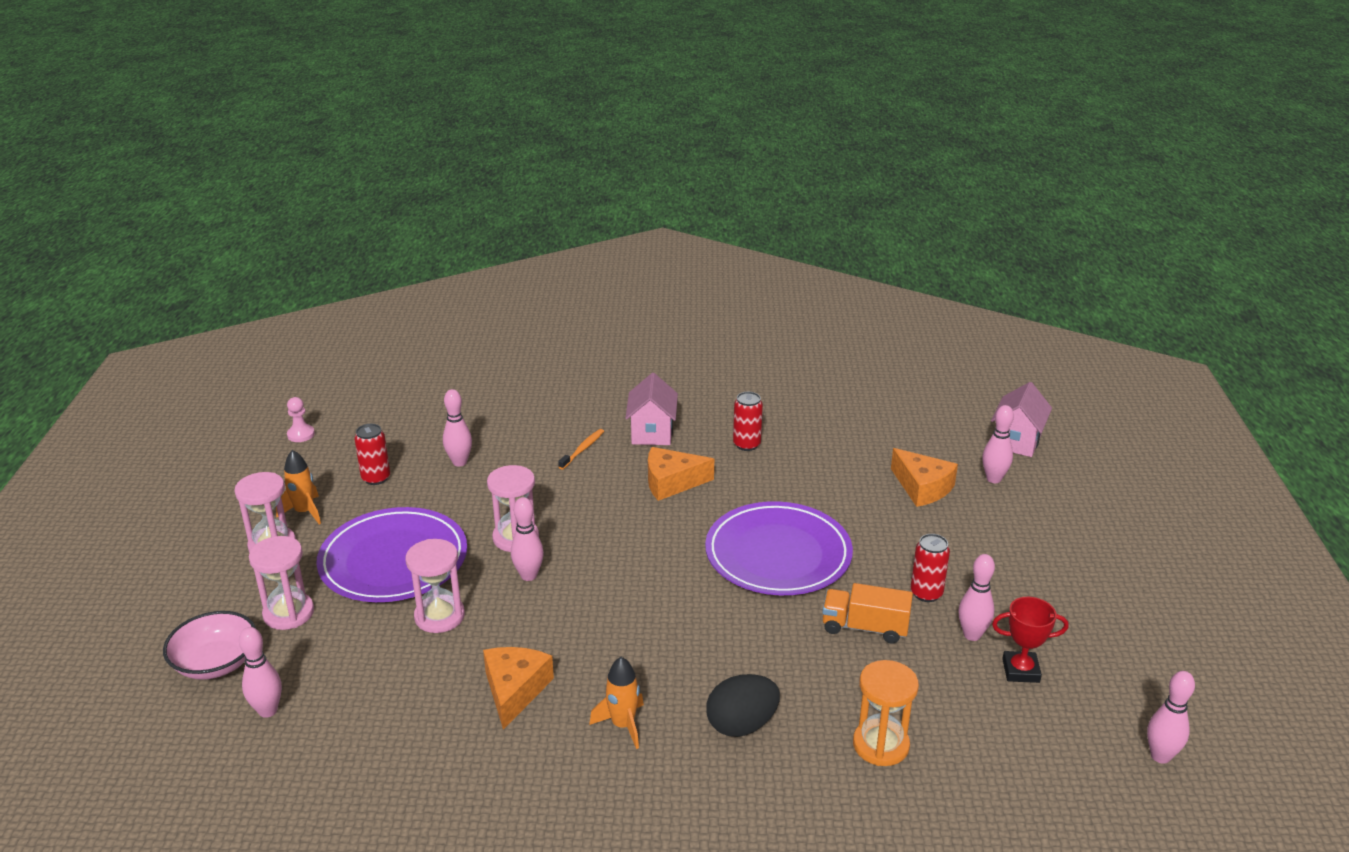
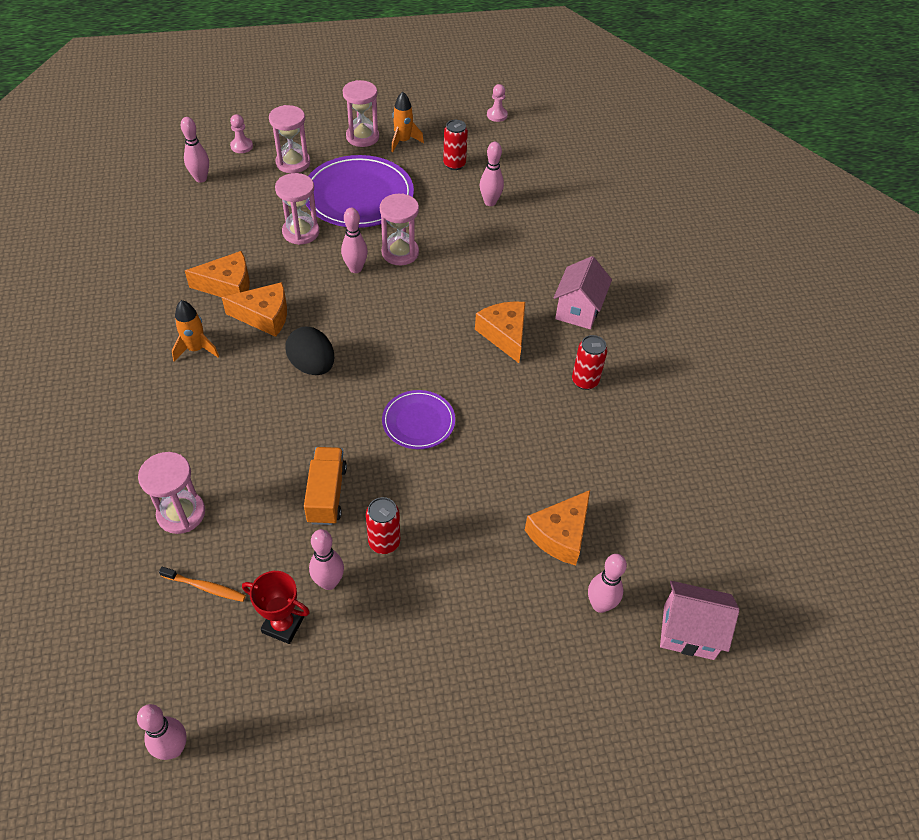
camera: 75 degrees right, 20 degrees up
pink bowl [163,611,256,680] -> pink pawn [230,114,253,153]
orange toothbrush [558,429,604,469] -> orange toothbrush moved to [159,567,246,602]
pink house [625,373,678,445] -> pink house turned 60 degrees counterclockwise [554,256,612,329]
purple plate [705,501,853,595] -> purple plate [382,390,455,449], size x0.54
black egg [706,674,780,737] -> black egg moved to [285,327,334,375]
orange hourglass [853,660,919,766] -> pink hourglass [138,452,205,534]
red trophy [992,597,1068,683] -> red trophy turned 60 degrees counterclockwise [242,571,310,644]
none -> orange cheese [222,282,287,337]

